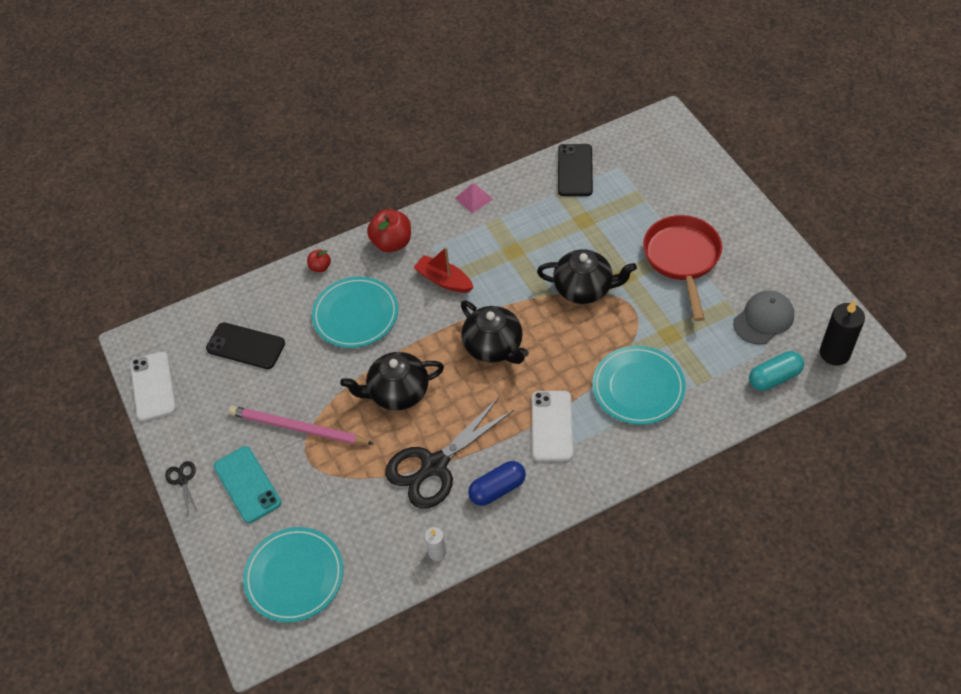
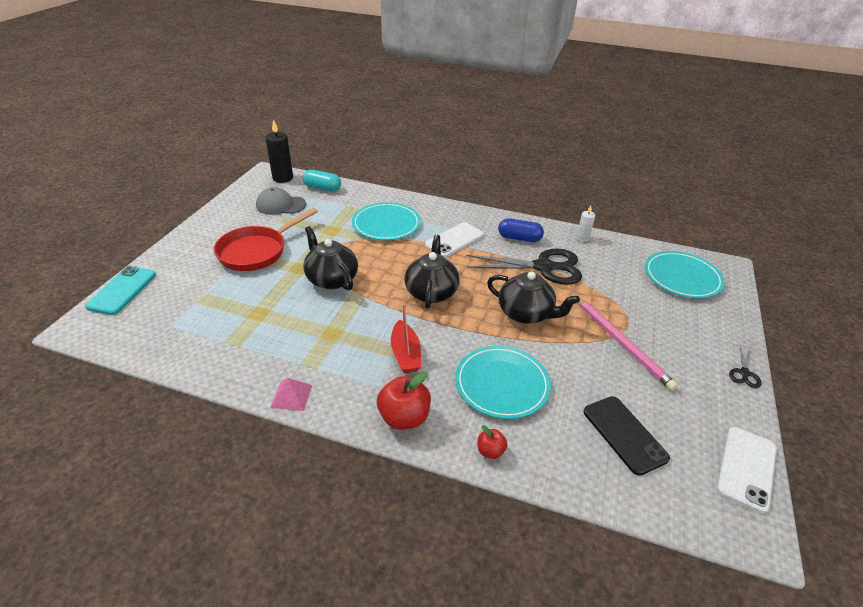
camera: 140 degrees left, 15 degrees down
turquoise phone [214,446,281,523] -> turquoise phone moved to [85,266,156,315]
black phone [558,144,593,196] -> none

